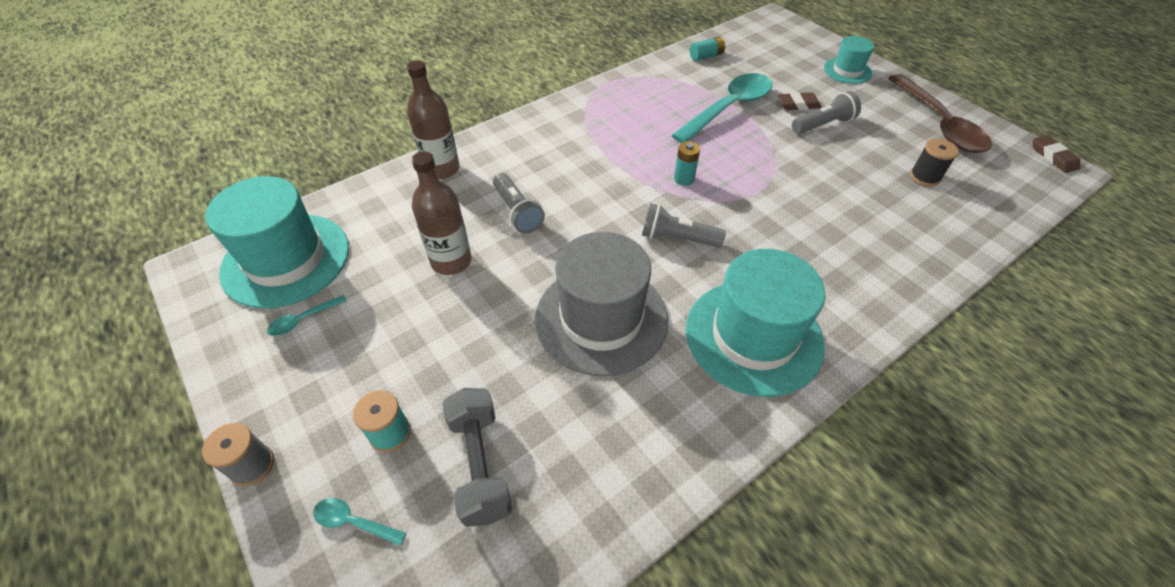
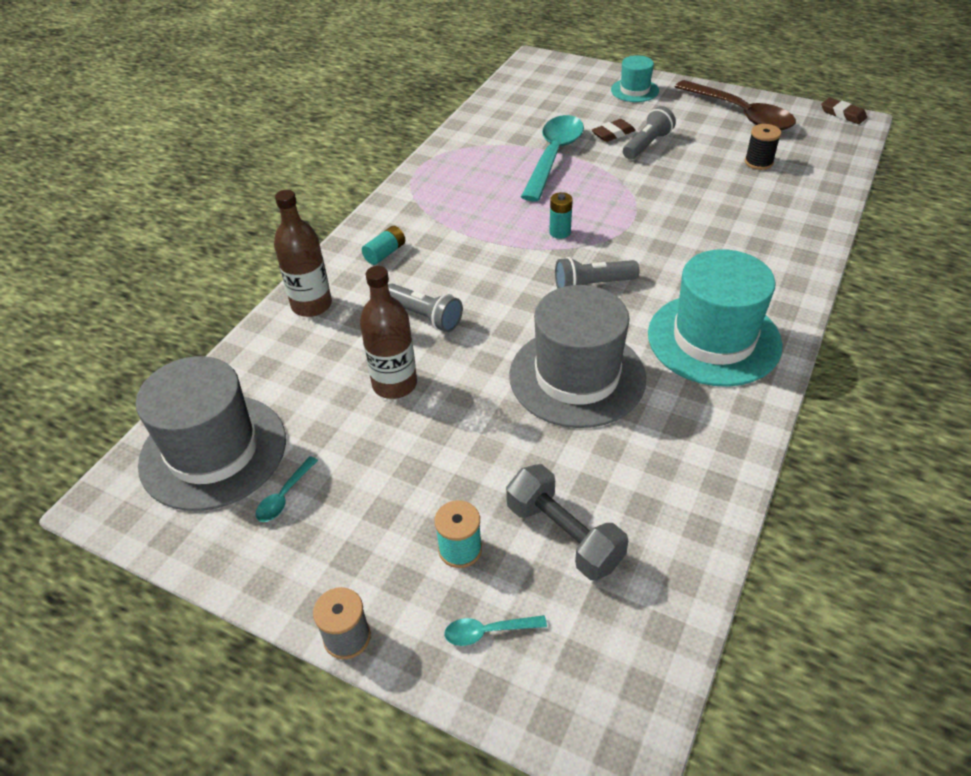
camera: 25 degrees left, 5 degrees down
turquoise hat [205,176,349,309] -> grey hat [136,356,286,511]
turquoise battery [690,37,725,61] -> turquoise battery moved to [362,226,405,265]

